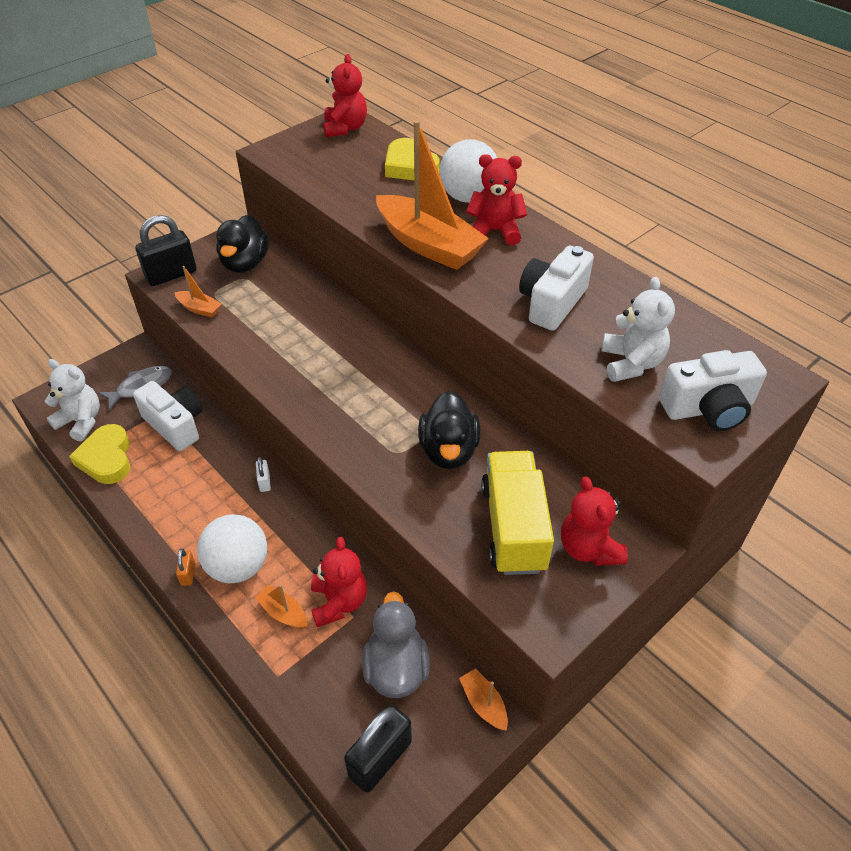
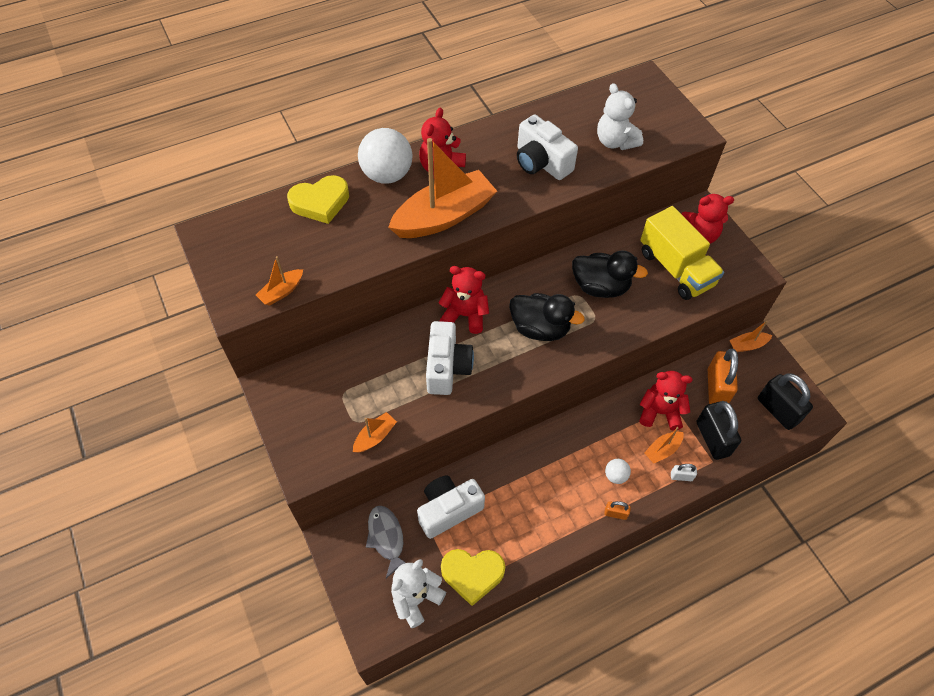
camera: 75 degrees left, 10 degrees up
black padlock [135,215,197,286] -> black padlock moved to [697,401,741,460]
white ball [197,514,267,583] -> white ball [605,459,631,484], size x0.47
black duck [216,215,269,273] -> black duck moved to [509,293,585,341]
white padlock [256,457,271,492] -> white padlock moved to [671,464,697,481]
red teddy bear [323,54,367,137] -> red teddy bear moved to [439,266,489,334]
grey duck [362,591,430,698] -> orange padlock [708,349,738,404]
yellow truck [481,451,554,575] -> yellow truck turned 135 degrees counterclockwise [640,206,724,300]
white teddy bear [601,277,675,382] -> white teddy bear turned 135 degrees counterclockwise [597,83,643,150]
white camera [659,350,767,431] -> white camera moved to [426,321,474,395]
none -> orange boat [256,256,303,306]

